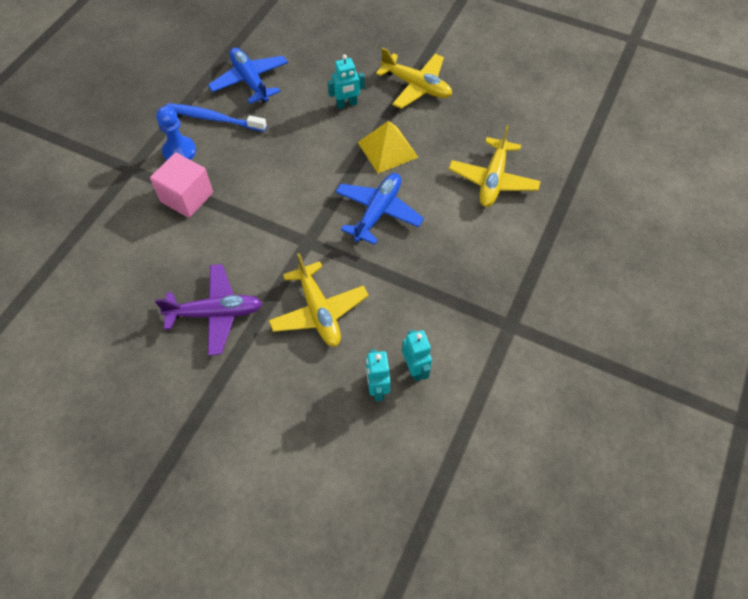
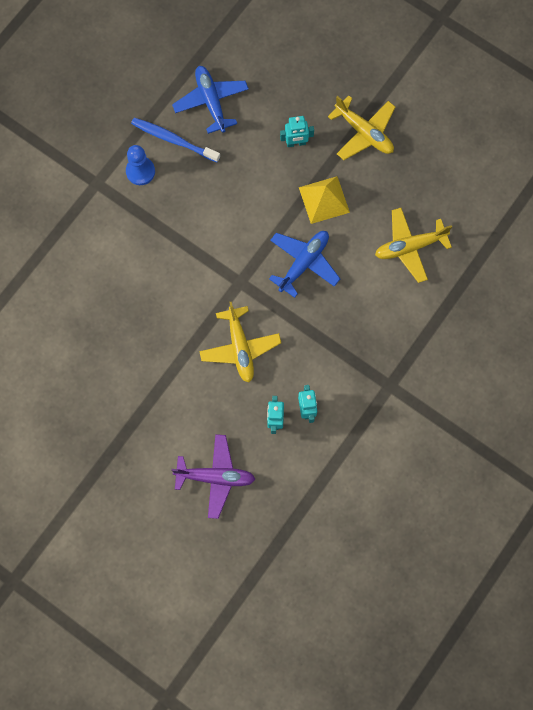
camera: 10 degrees right, 15 degrees up
pink cube [150,153,213,218] -> none
purple plane [155,264,263,356] -> purple plane moved to [171,434,255,519]
yellow plane [449,125,541,207] -> yellow plane turned 45 degrees clockwise [375,208,452,283]

